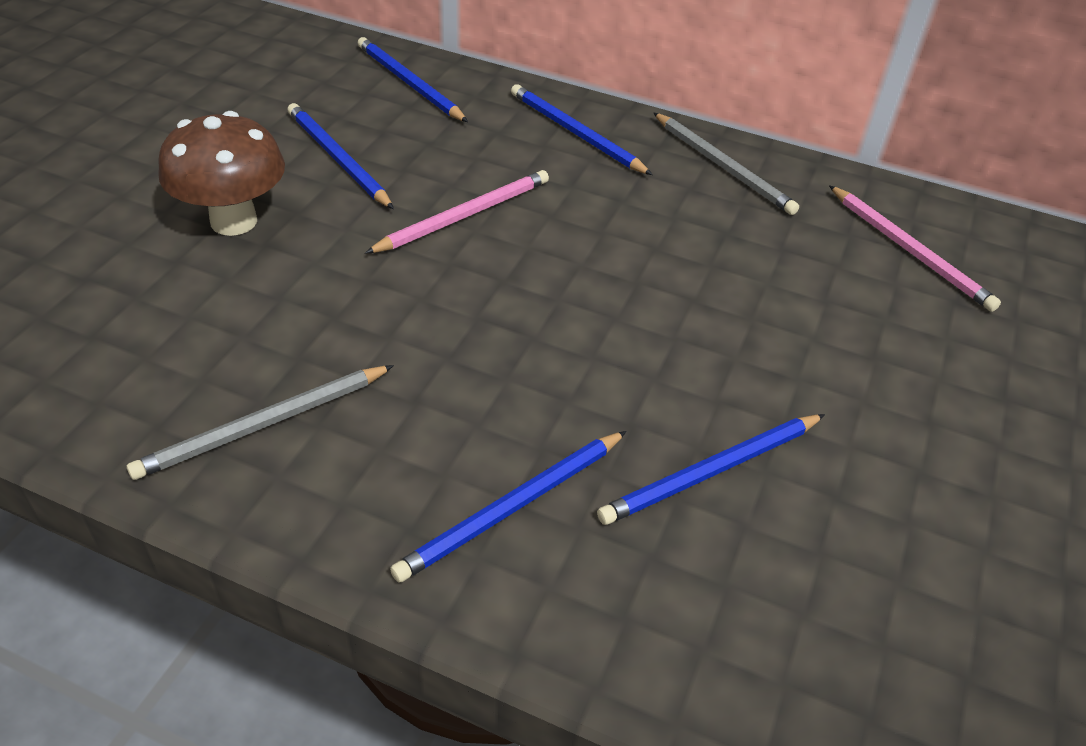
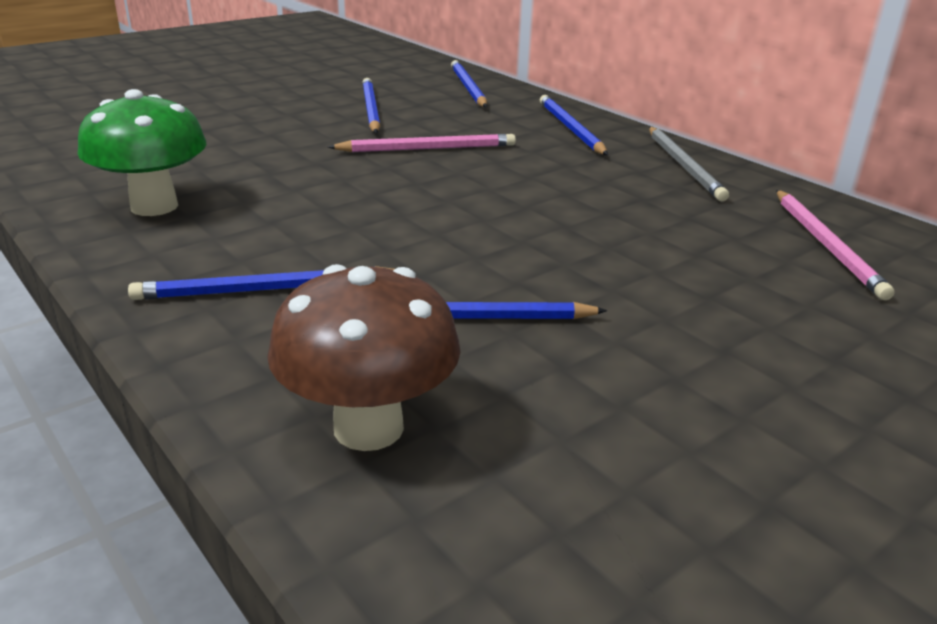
camera: 30 degrees right, 15 degrees down
grey pencil [127,365,394,480] -> green mushroom [78,89,207,216]
brown mushroom [158,111,285,236] -> brown mushroom moved to [267,264,461,451]

